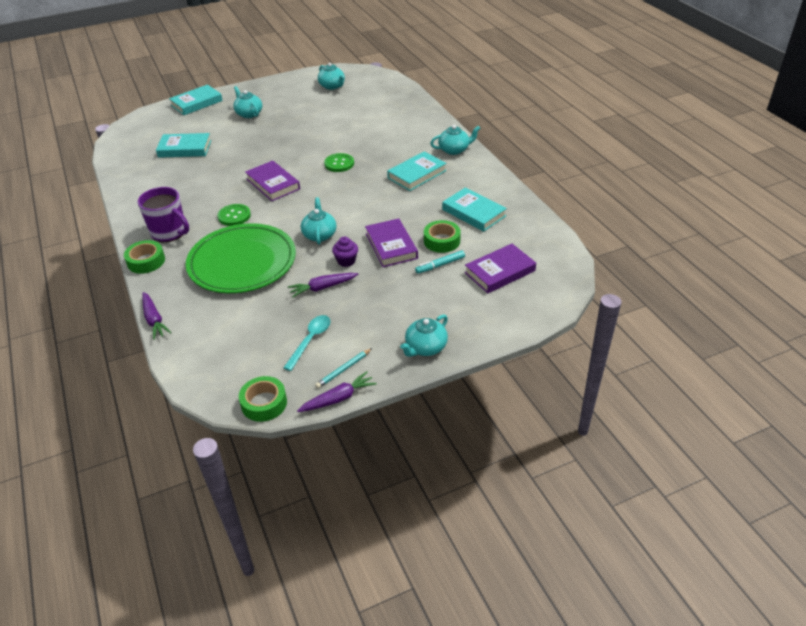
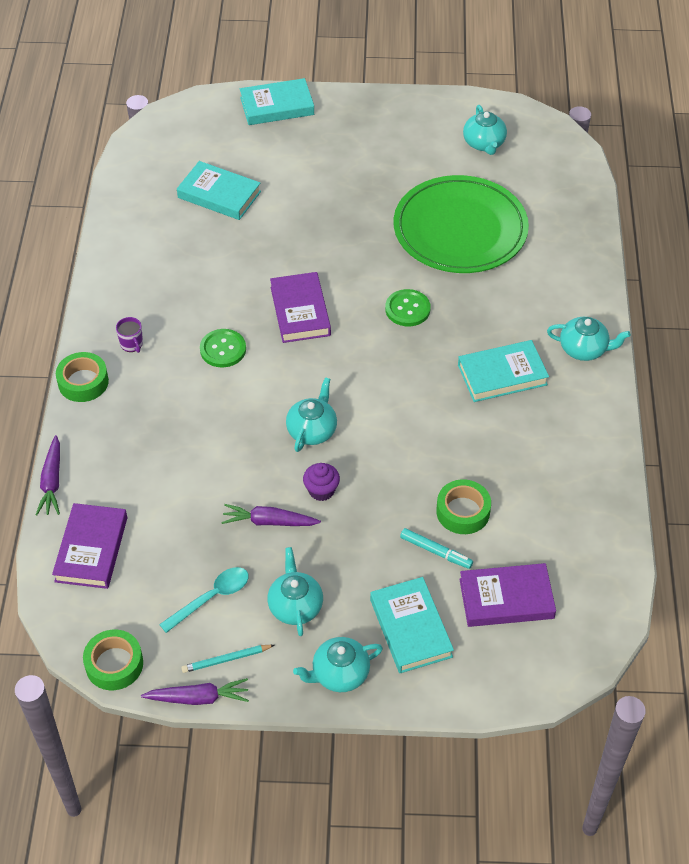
camera: 25 degrees right, 10 degrees up
purple mug [137,187,189,242] -> purple mug [116,317,143,353], size x0.46
green plate [186,223,296,293] -> green plate moved to [394,175,529,273]
turquoise teapot [233,86,262,118] -> turquoise teapot moved to [267,547,323,636]
purple book [365,218,418,267] -> purple book moved to [52,503,127,589]
turquoise marker [415,250,465,274] -> turquoise marker turned 150 degrees counterclockwise [400,528,473,569]
turquoise book [442,187,507,232] -> turquoise book moved to [370,577,454,673]

